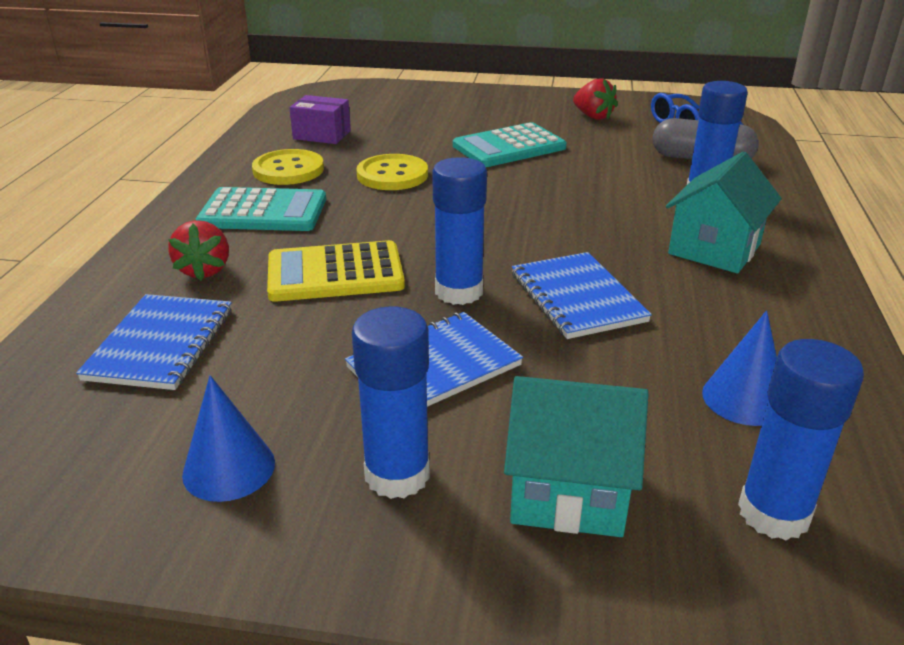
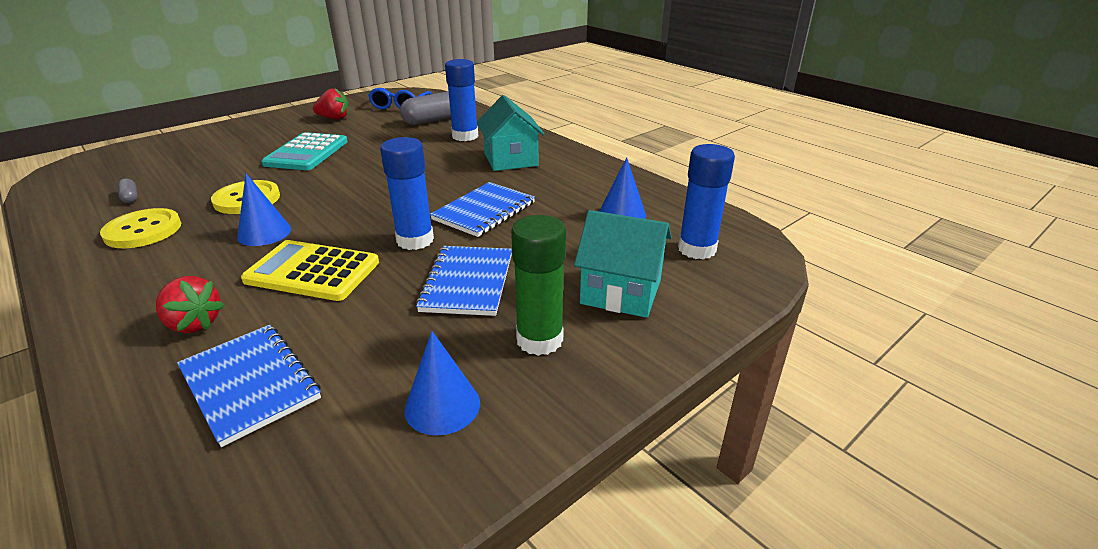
camera: 50 degrees left, 0 degrees up
turquoise calculator [196,187,326,231] -> none
yellow calculator [267,240,405,302] -> yellow calculator turned 75 degrees clockwise [241,240,379,301]
purple box [289,95,351,144] -> grey capsule [118,178,138,203]
blue glue stick [352,307,430,499] -> green glue stick [511,215,566,356]
turquoise house [504,376,649,537] -> turquoise house turned 60 degrees clockwise [574,210,672,318]
blue notebook [512,252,652,339] -> blue notebook turned 75 degrees counterclockwise [430,182,535,237]
none -> blue cone [237,173,291,246]

